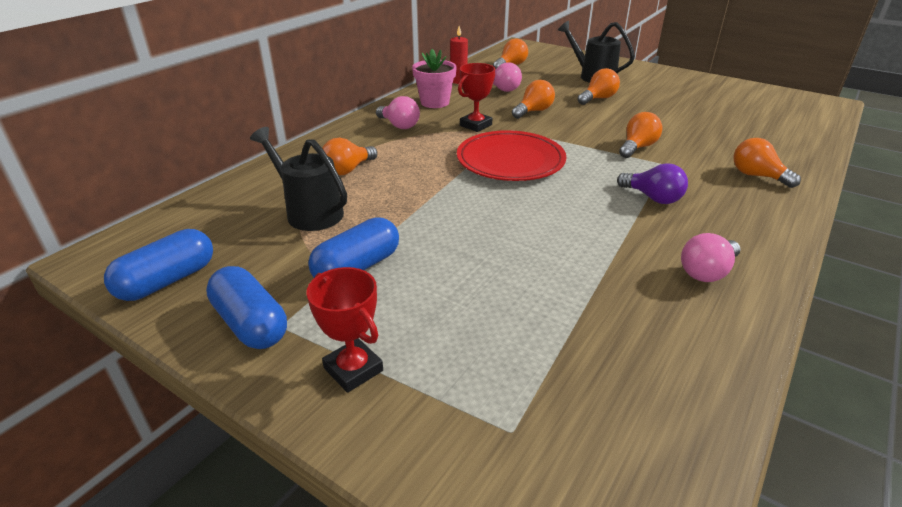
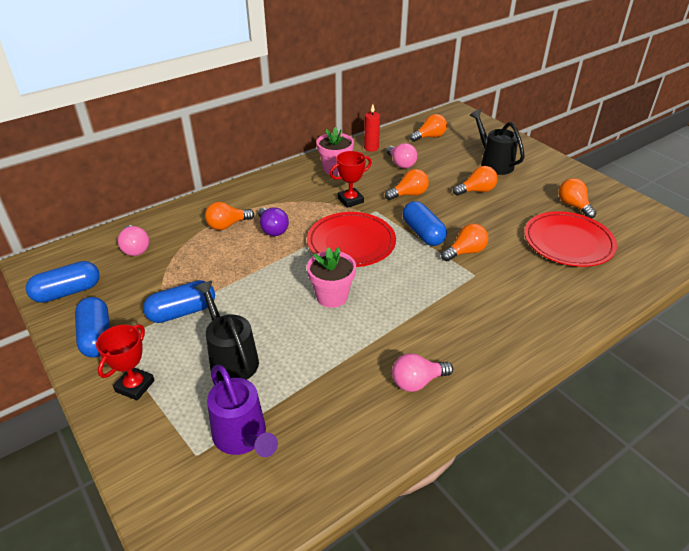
camera: 20 degrees right, 5 degrees up
black watering can [250,127,347,231] -> black watering can moved to [195,281,259,381]
red trophy [306,267,383,393] -> red trophy turned 45 degrees clockwise [96,324,155,401]
pink light bulb [376,96,420,129] -> pink light bulb moved to [118,225,149,256]
purple light bulb [617,163,688,204] -> purple light bulb moved to [258,207,289,236]
orange light bulb [734,138,801,188] -> orange light bulb moved to [558,178,596,218]
none -> purple watering can [207,365,278,457]
none -> pink flower pot [307,247,356,308]
none -> blue capsule [402,201,447,246]
none -> red plate [524,211,617,267]

